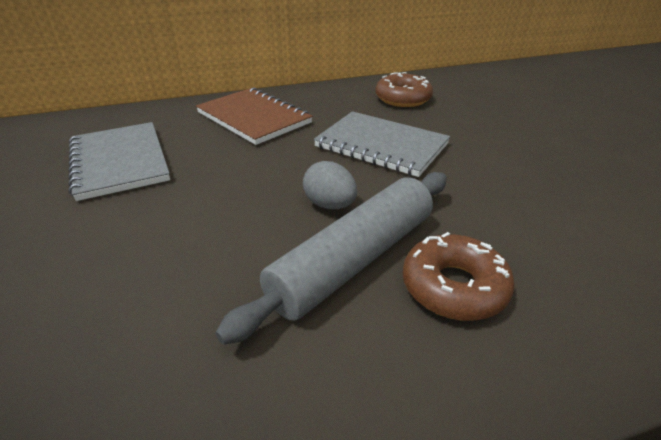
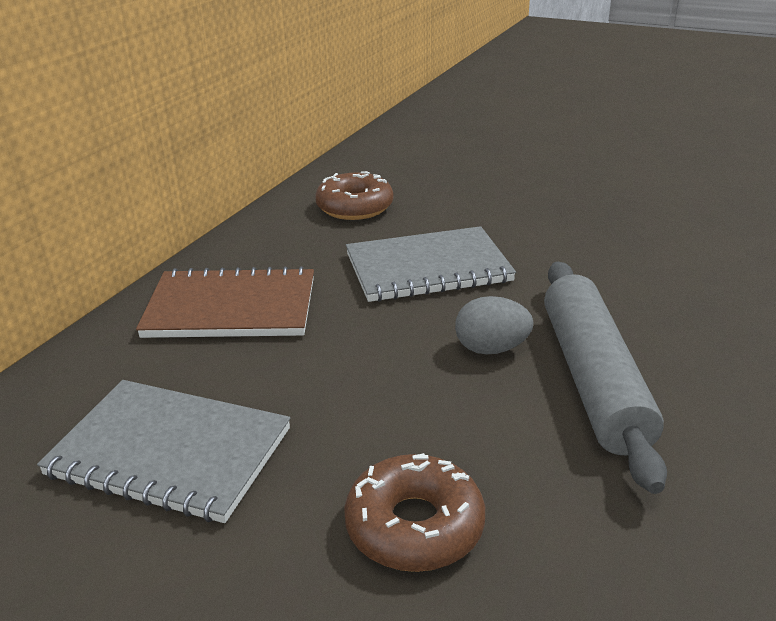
camera: 45 degrees left, 5 degrees down
brown donut [403,232,515,321] -> brown donut moved to [344,453,485,572]

